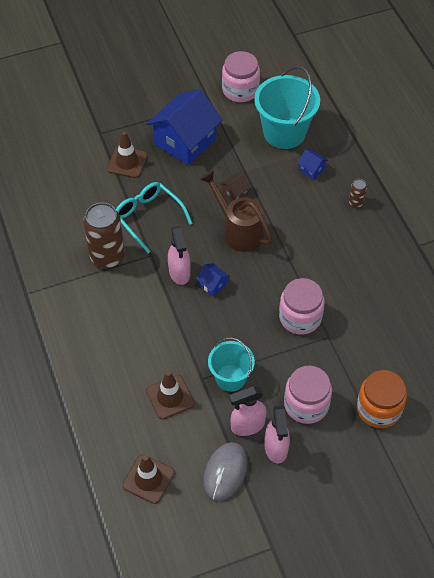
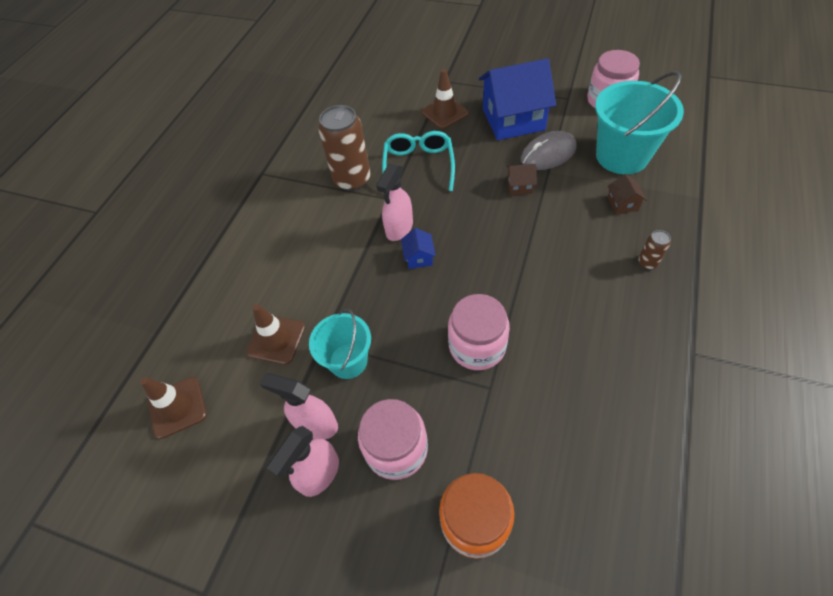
camera: 45 degrees right, 0 degrees up
brown watering can [200,170,273,252] -> none
grey mouse [203,442,248,501] -> grey mouse moved to [521,131,577,170]
blue house [297,149,329,180] -> brown house [607,174,647,215]

